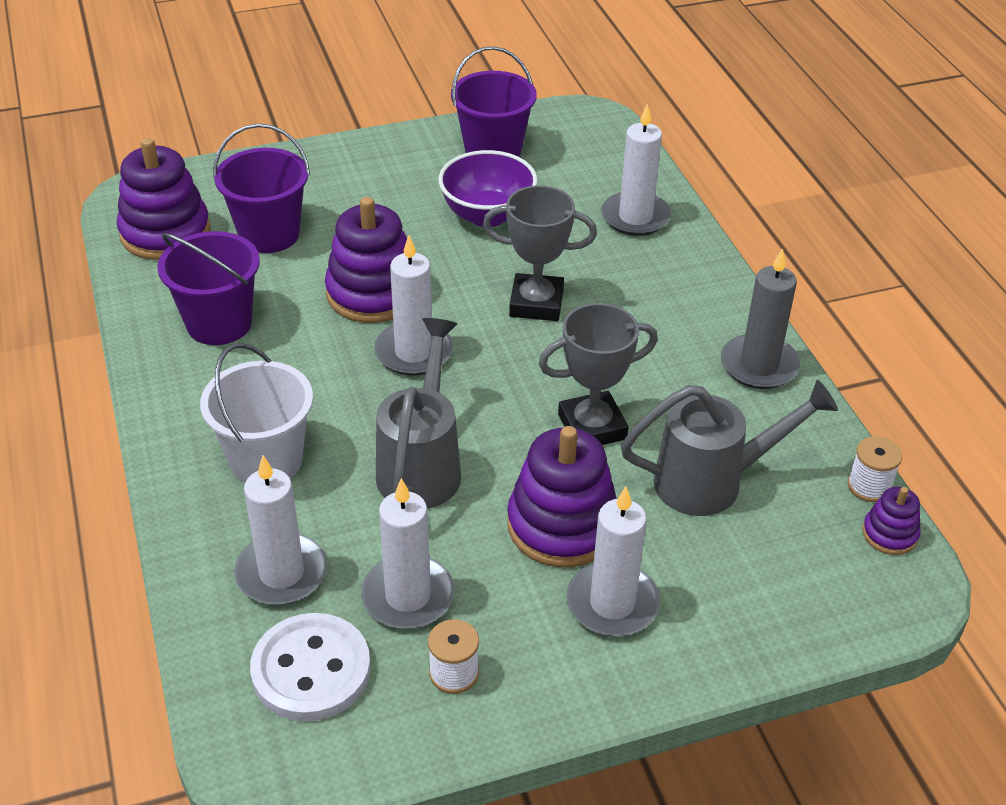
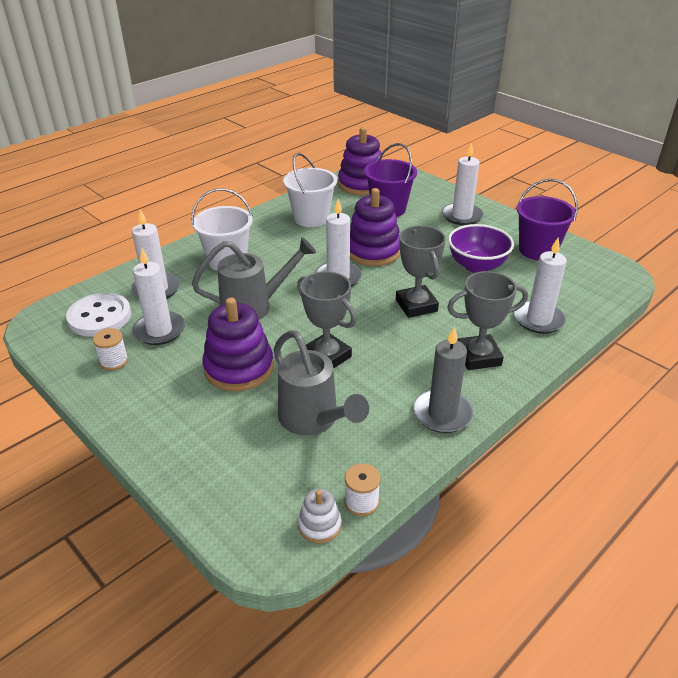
camera: 65 degrees right, 5 degrees down
purple bucket [157,231,260,345] -> white bucket [283,153,337,227]
white candle [566,486,660,637] -> white candle moved to [442,142,483,225]
purple stacking toy [862,487,920,555] -> white stacking toy [298,488,342,543]
none -> grey trophy [447,271,528,370]

